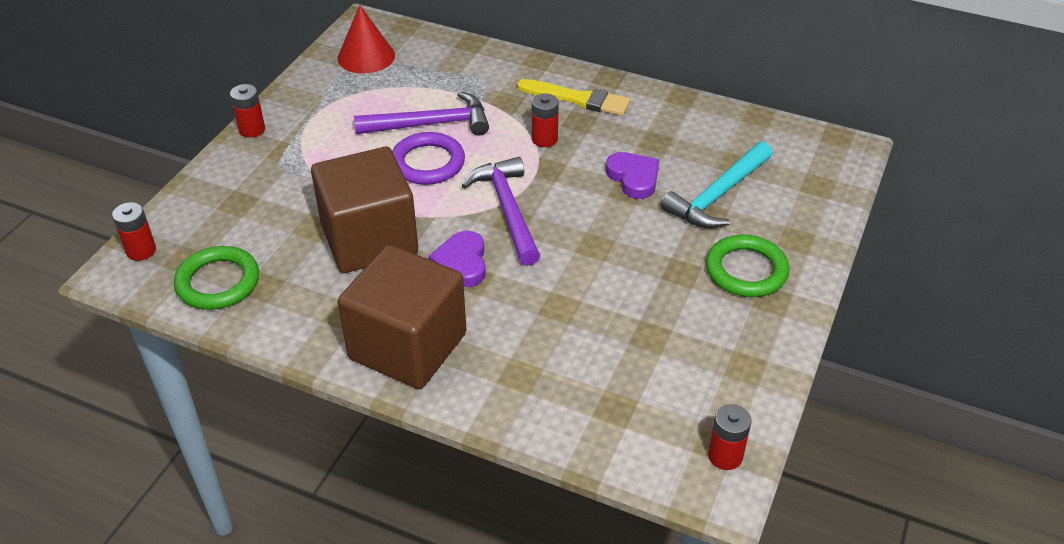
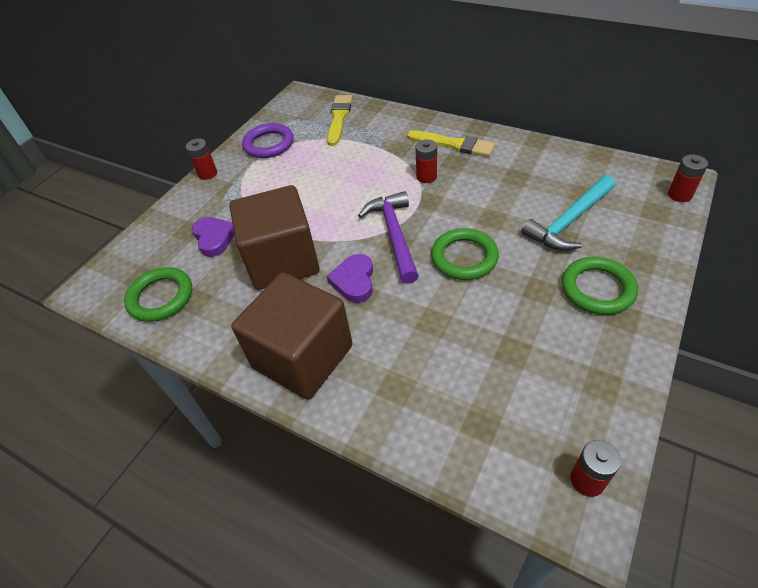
camera: 10 degrees right, 5 degrees up
red battery [112,202,156,261] -> red battery moved to [668,155,708,202]
red cone [338,5,395,74] -> none
purple hammer [354,92,489,135] -> none
purple ring [392,132,465,185] -> purple ring moved to [242,123,294,158]
purple heart [606,152,659,199] -> purple heart moved to [192,217,235,257]
none -> yellow brush [327,95,353,146]
none -> green ring [431,228,499,280]

